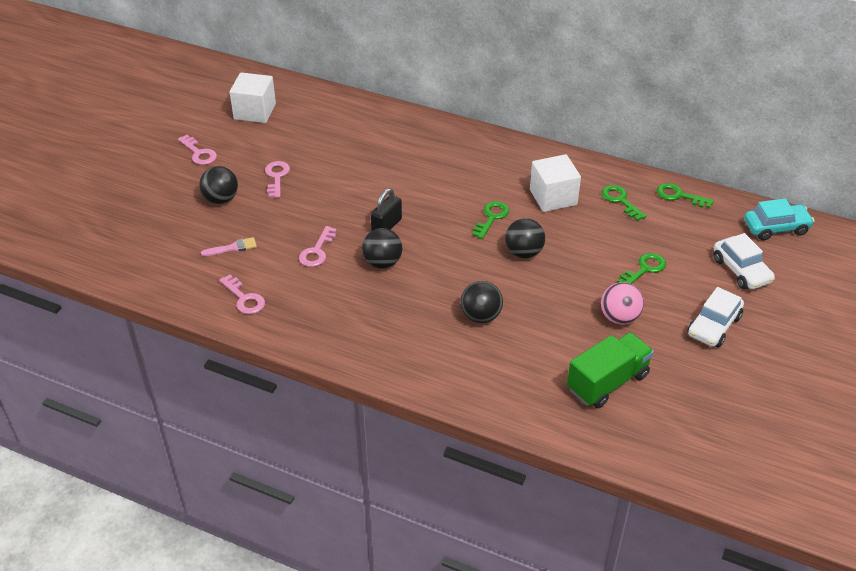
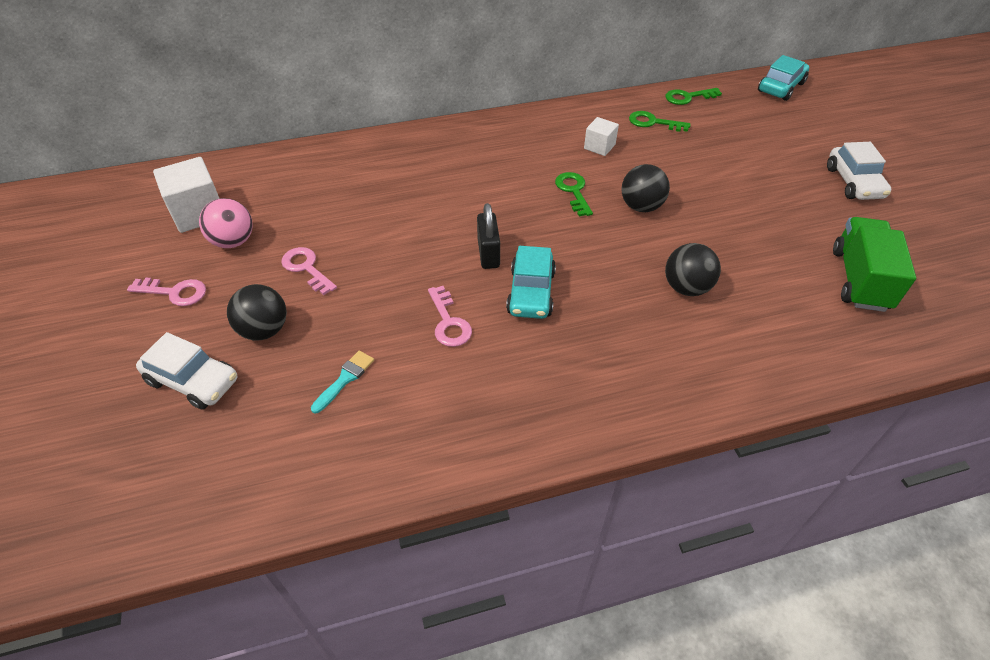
camera: 40 degrees left, 5 degrees up
pink brush [201,237,257,256] -> turquoise brush [311,351,374,414]
pink key [219,275,265,314] -> none
black ball [362,228,402,269] -> turquoise car [506,246,556,319]
white cube [530,154,581,212] -> white cube [584,117,619,156], size x0.58
pink ball [601,282,644,325] -> pink ball moved to [199,198,253,248]
green key [617,253,666,284] -> none
white car [714,233,775,290] -> white car moved to [136,332,238,410]

